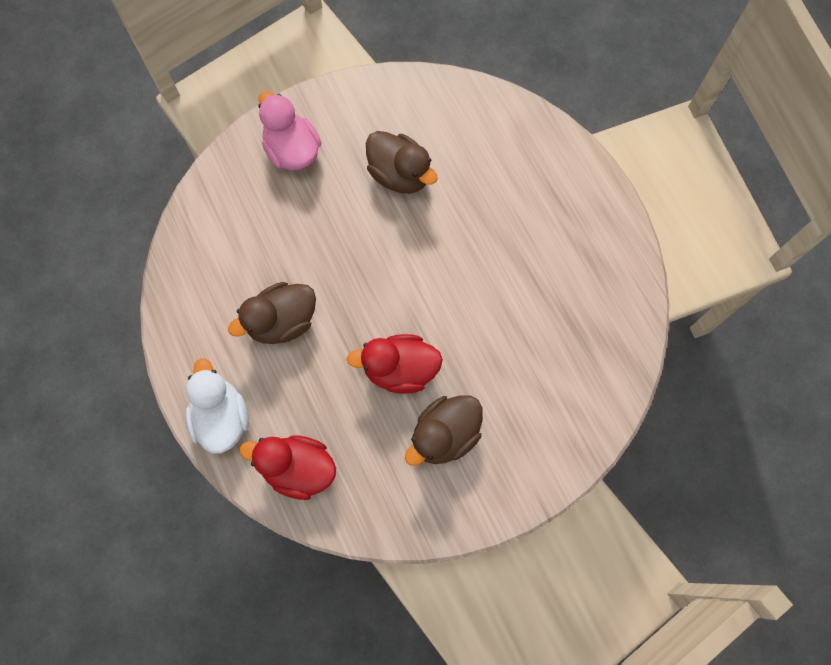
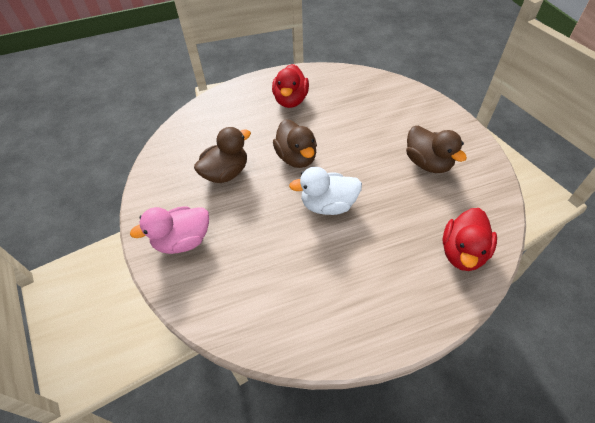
camera: 80 degrees left, 20 degrees down
white duck [186,358,249,454] -> white duck moved to [289,167,362,215]
brown duck [228,282,316,344] -> brown duck moved to [273,119,317,168]
red duck [347,334,443,394] -> red duck moved to [272,64,309,108]

